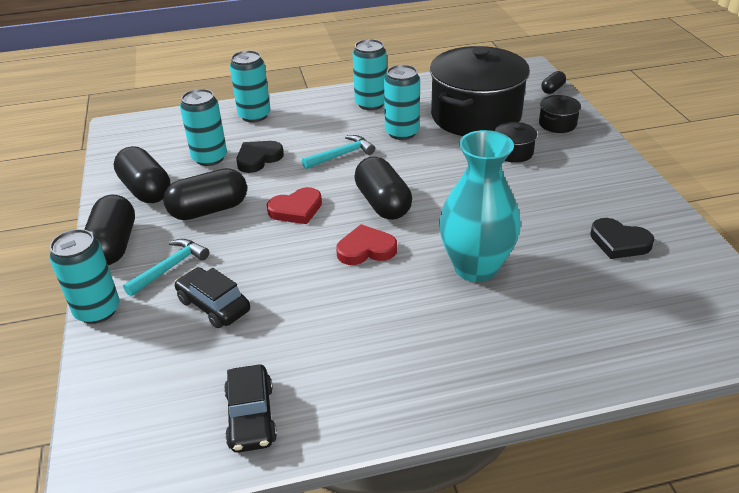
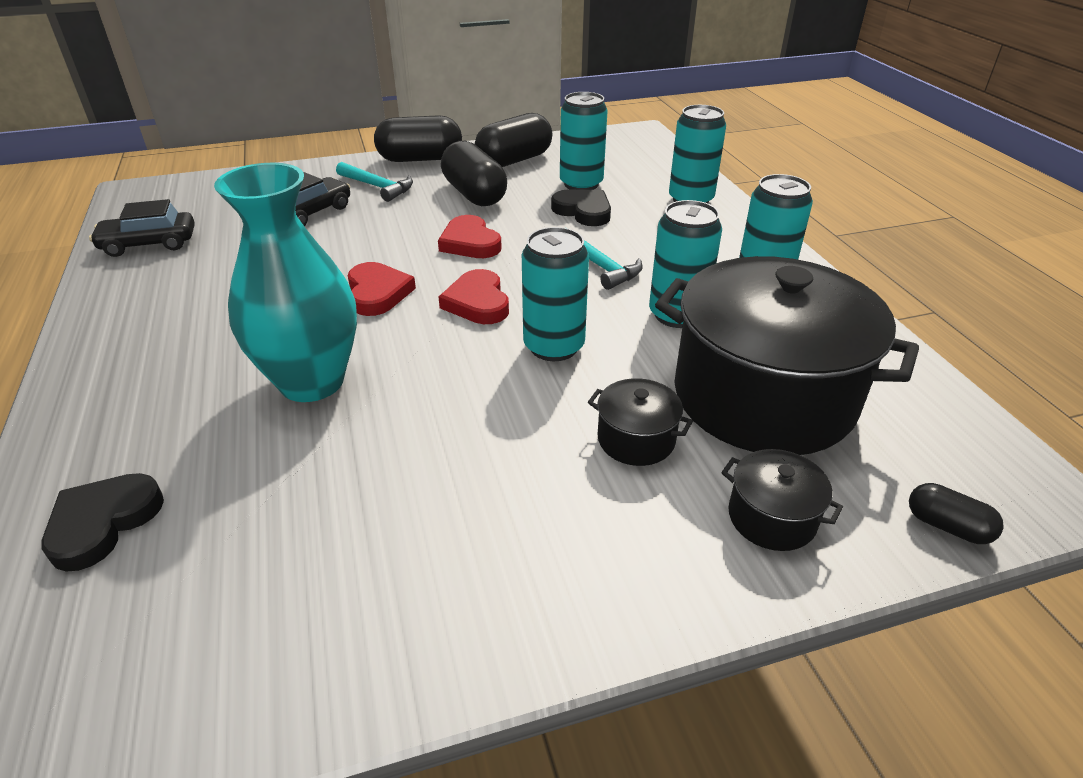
camera: 85 degrees right, 0 degrees up
turquoise can [49,229,120,324] -> turquoise can moved to [522,227,589,361]
black capsule [354,157,412,220] -> red heart [438,269,509,324]
black heart [590,218,654,259] -> black heart moved to [41,473,164,571]

